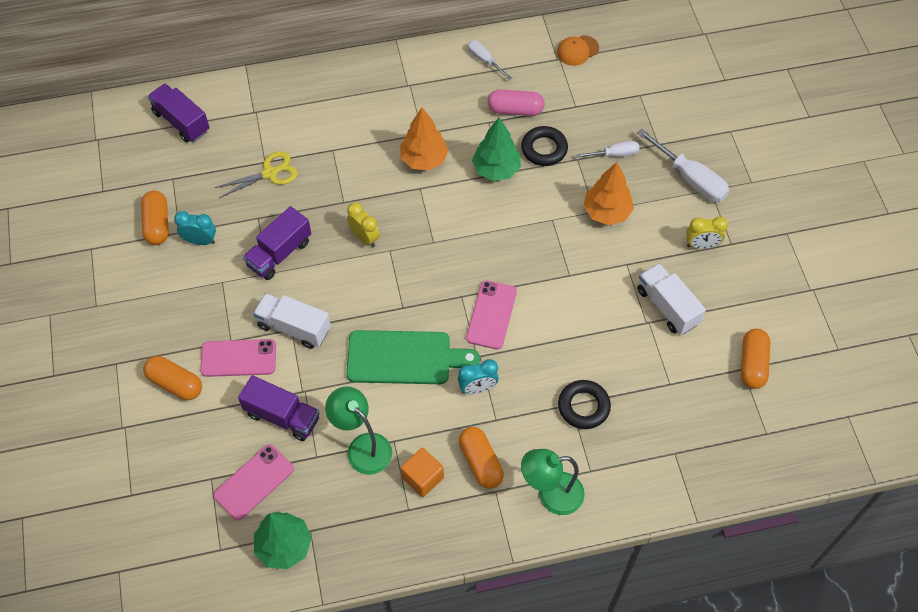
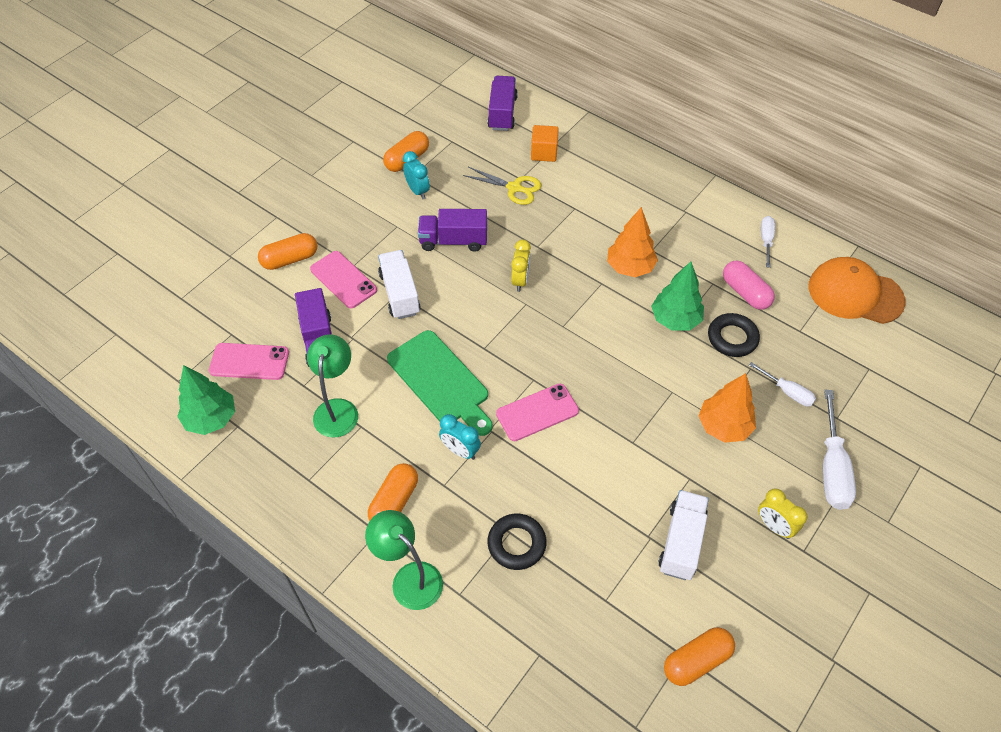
camera: 50 degrees right, 5 degrees down
orange capsule [143,356,202,400] -> orange capsule turned 75 degrees clockwise [258,233,317,270]
orange cube [401,448,444,497] -> orange cube moved to [531,125,559,162]
orange cap [557,35,599,66] -> orange cap [808,257,906,324], size x1.91

